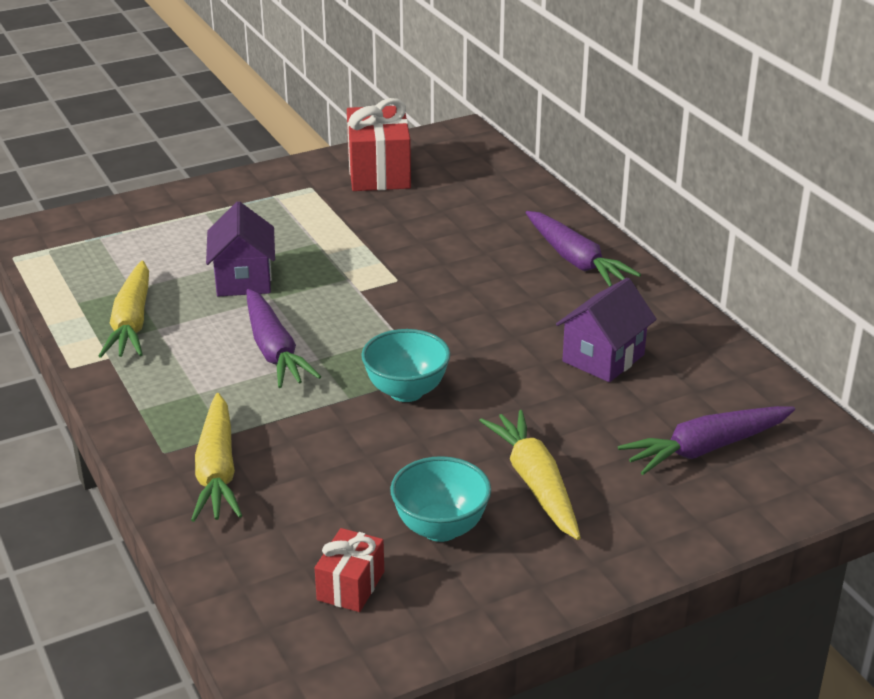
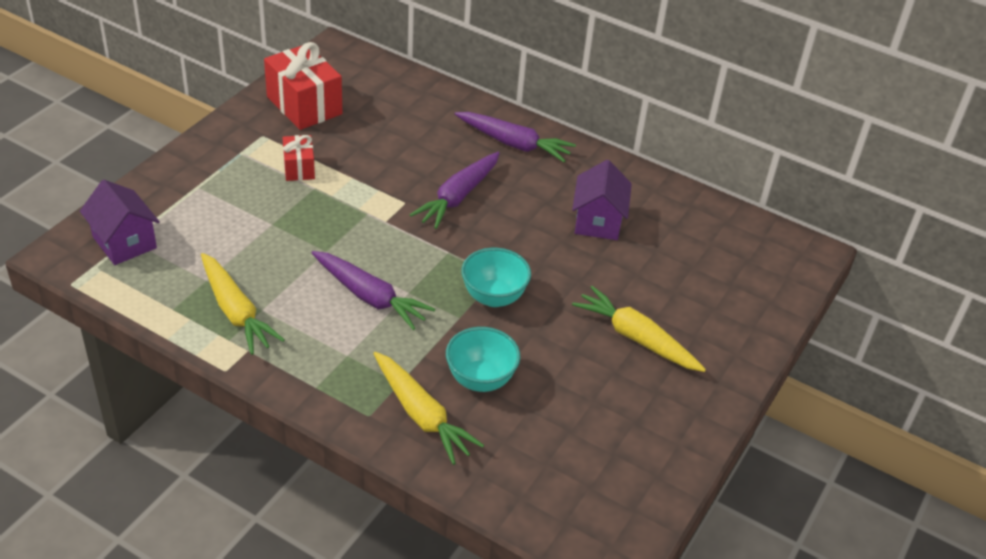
camera: 35 degrees left, 10 degrees up
purple house [206,201,275,296] -> purple house moved to [80,180,160,265]
red gift [315,528,384,612] -> red gift moved to [282,135,315,181]
turquoise bowl [390,456,491,542] -> turquoise bowl moved to [446,327,520,392]
purple carrot [618,406,795,475] -> purple carrot moved to [410,152,500,229]

